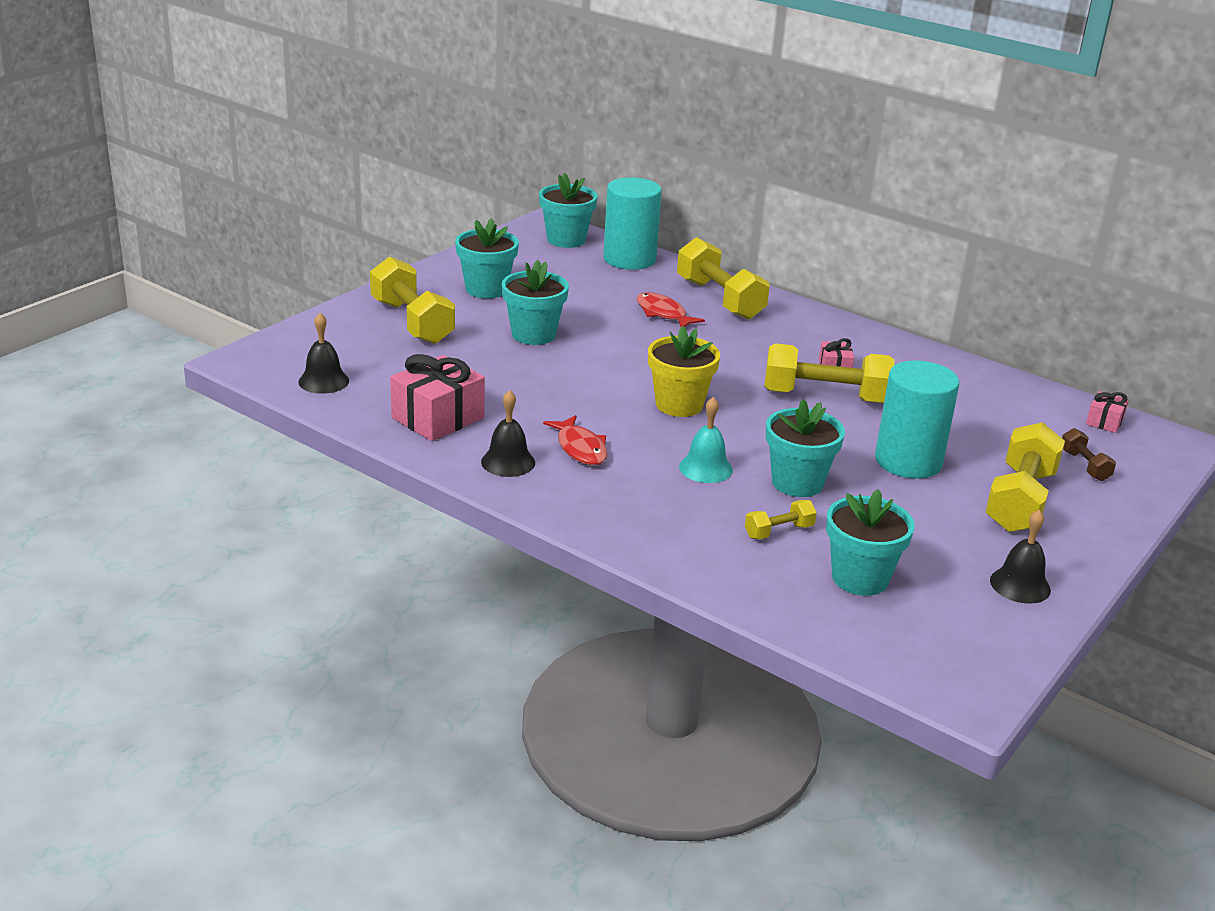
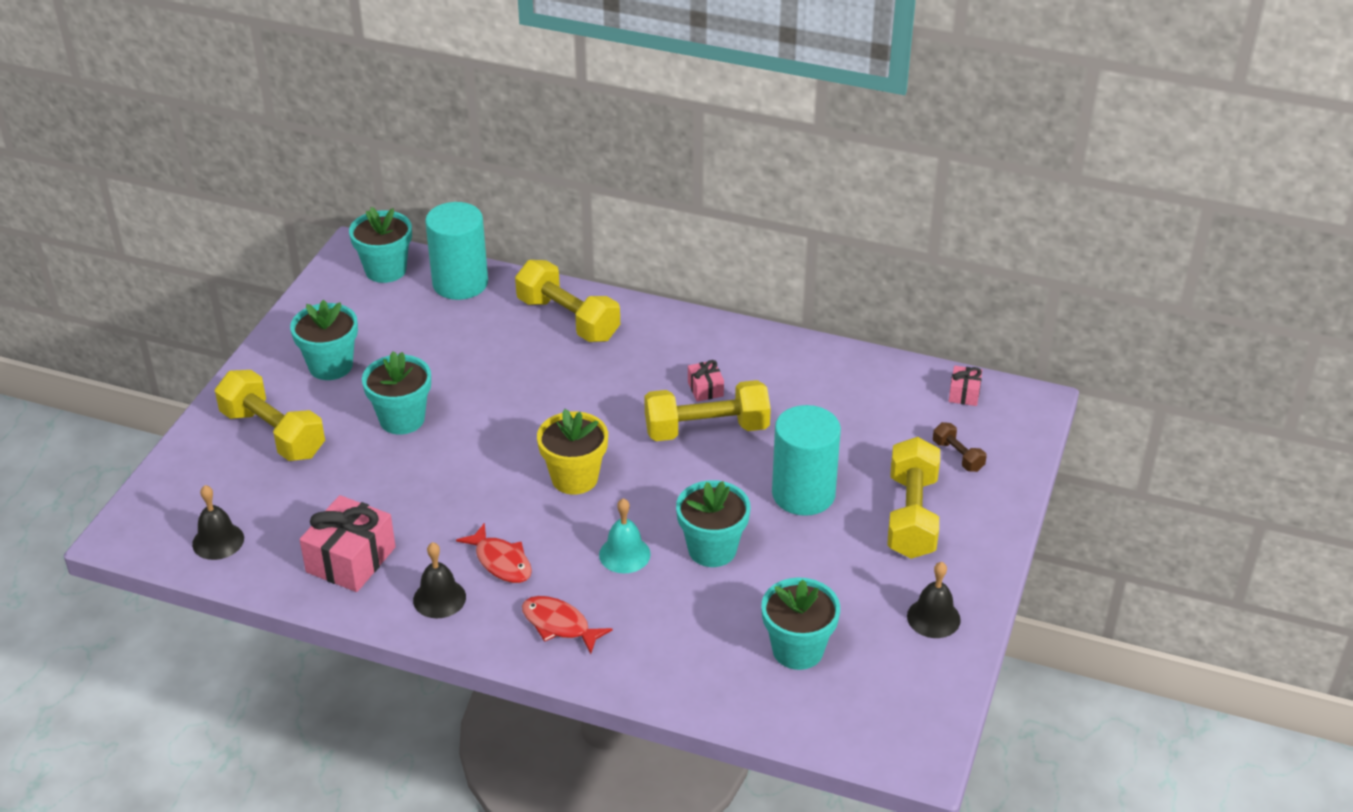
camera: 15 degrees left, 10 degrees up
red fish [637,293,705,327] -> red fish moved to [522,596,613,654]
yellow dumbbell [745,500,817,539] -> none

